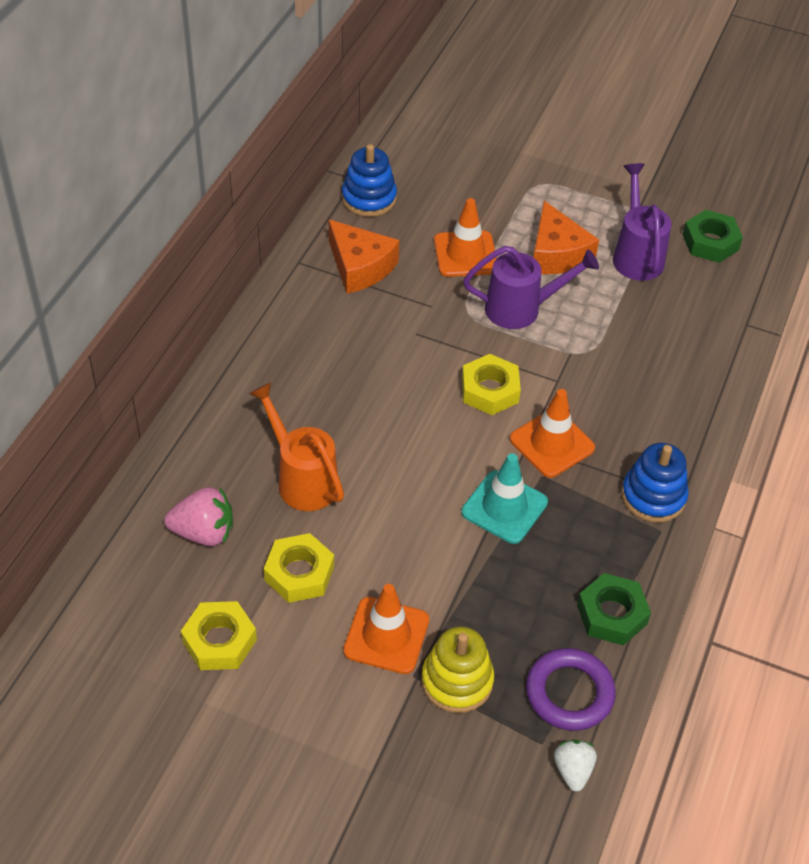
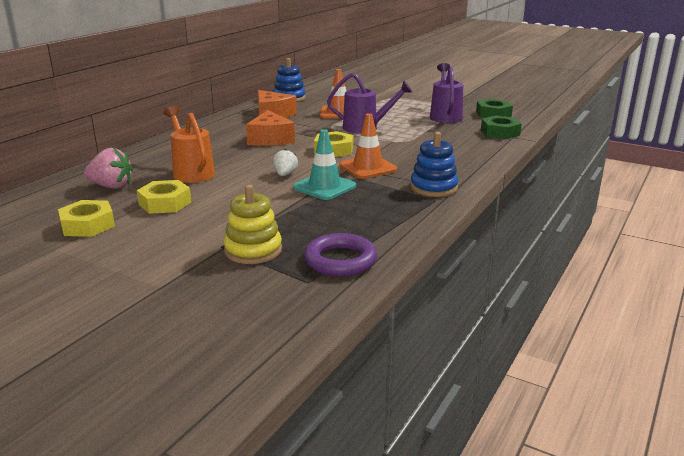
camera: 10 degrees right, 25 degrees down
orange traffic cone [343,584,429,674] -> none
orange cheese [533,201,599,274] -> orange cheese moved to [246,110,295,146]
white strawberry [554,740,597,792] -> white strawberry moved to [273,149,298,176]
green nut [577,573,651,646] -> green nut moved to [481,115,522,139]

